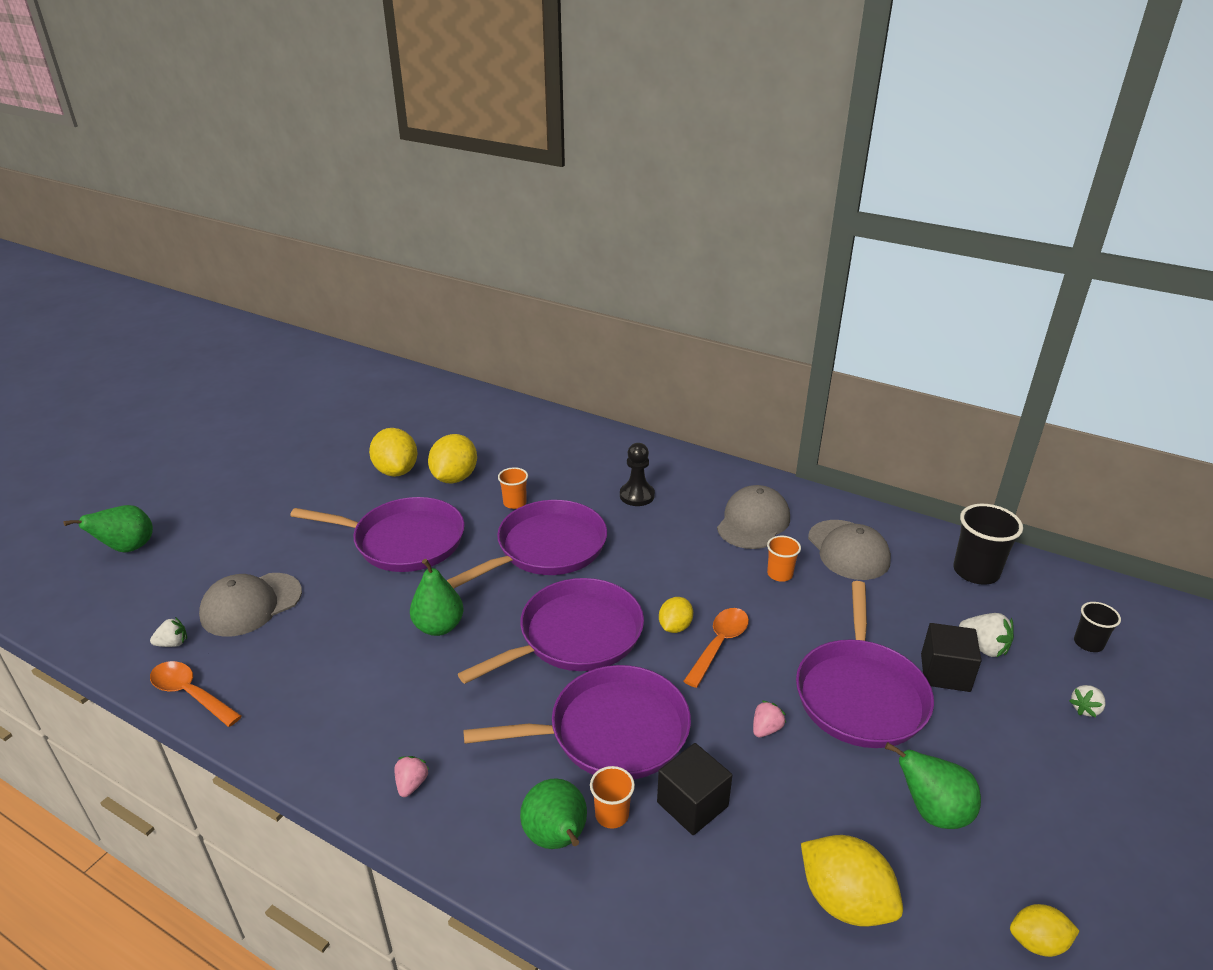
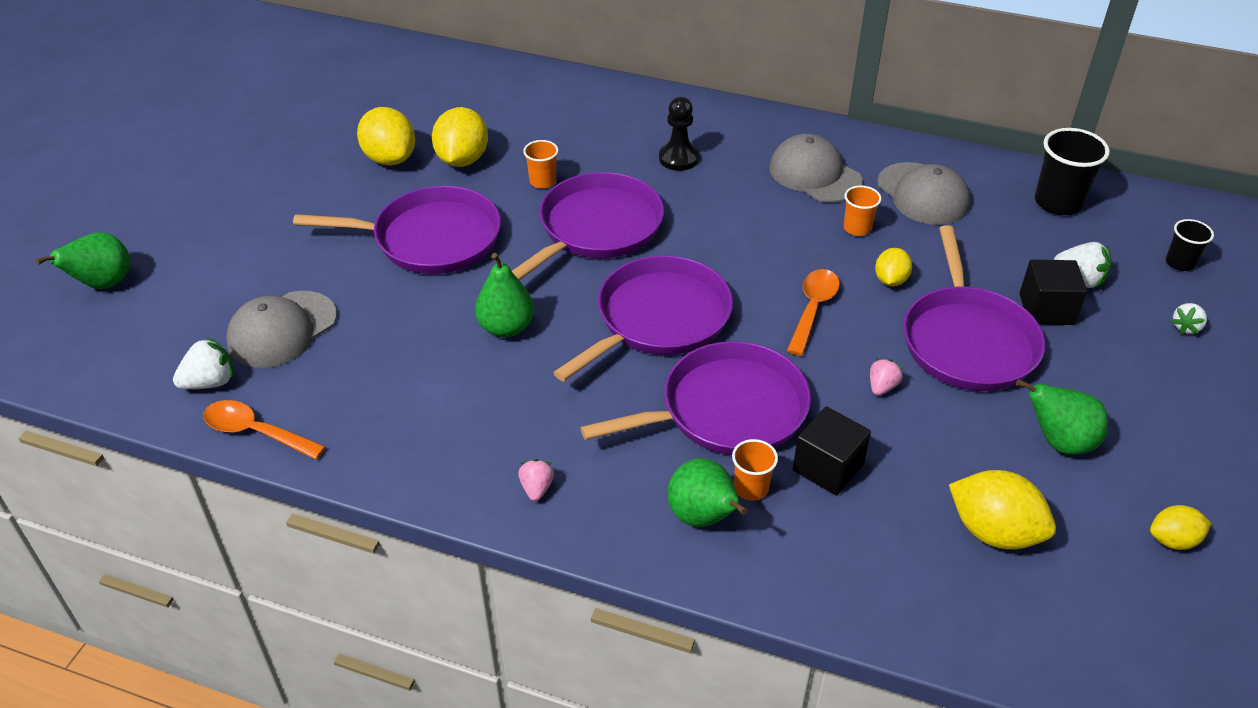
camera: 10 degrees left, 10 degrees up
white strawberry [150,617,187,647] -> white strawberry [173,337,233,389], size x1.52
yellow lemon [659,597,693,633] -> yellow lemon moved to [875,248,912,286]
grey cap [717,485,790,549] -> grey cap turned 60 degrees counterclockwise [769,134,863,203]

